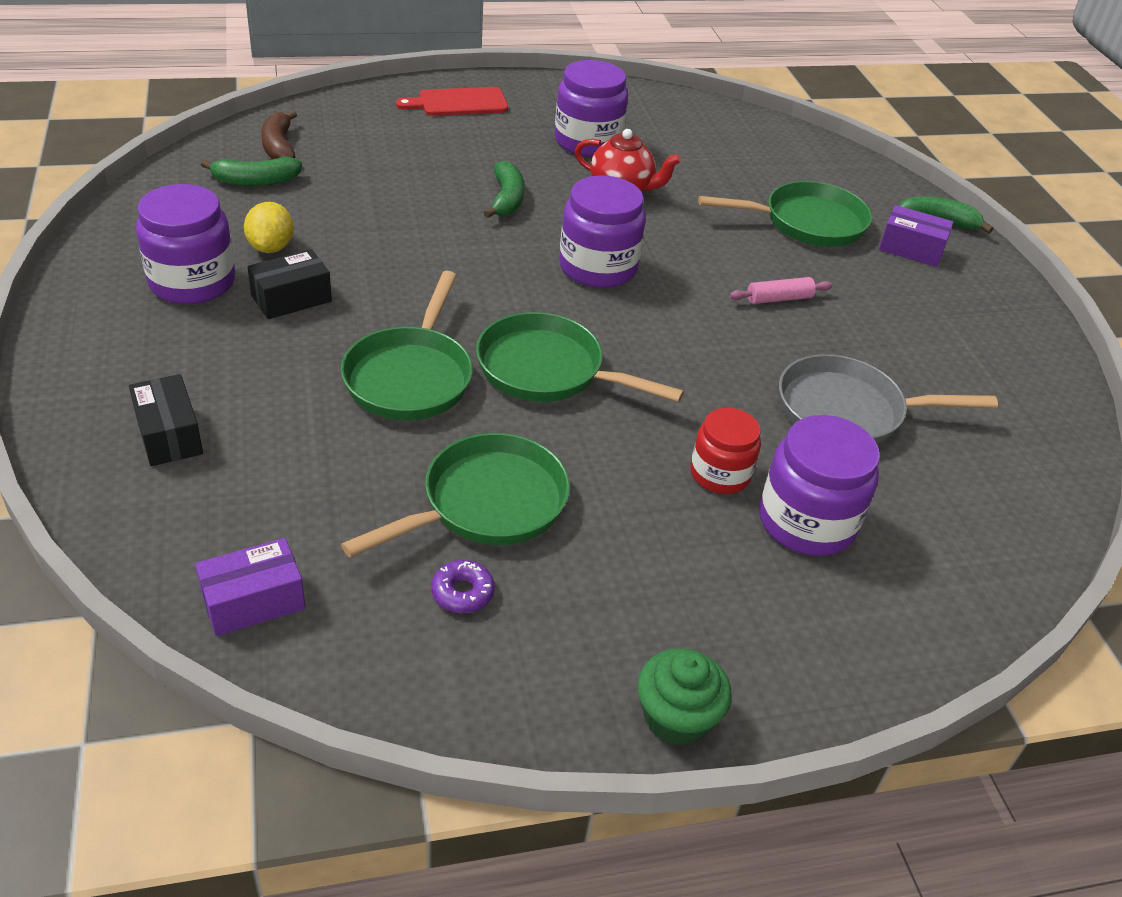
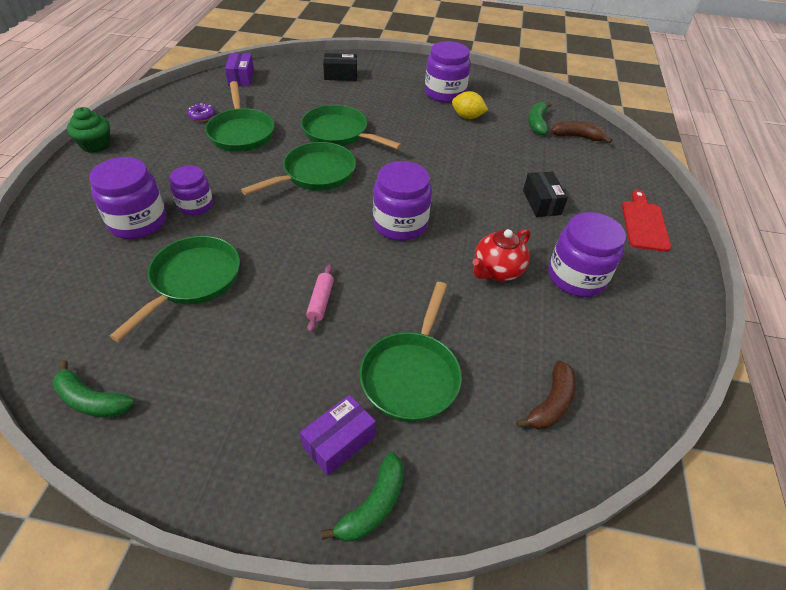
camera: 115 degrees right, 5 degrees up
black box [247,249,332,319] -> black box moved to [523,172,568,217]
green banana [484,161,524,218] -> green banana moved to [53,360,134,417]
red jar [691,408,761,494] -> purple jar [170,165,213,216]
grey pan [779,354,998,444] -> green pan [110,236,240,342]
none -> brown banana [516,360,576,430]

